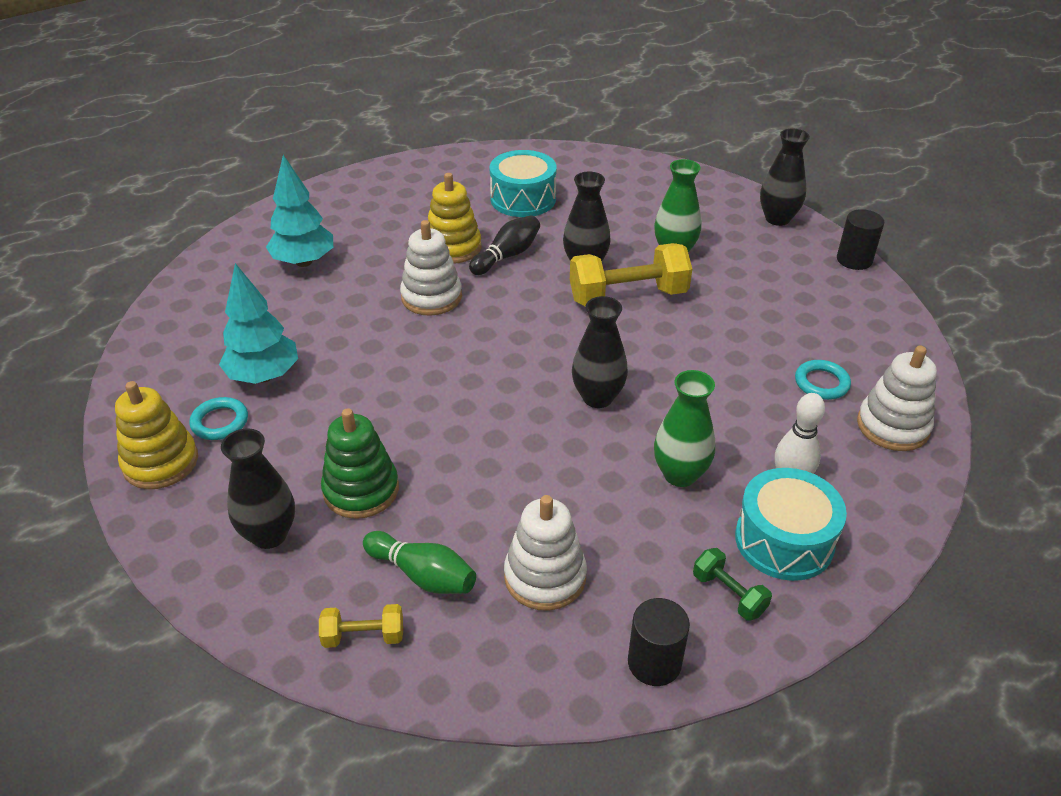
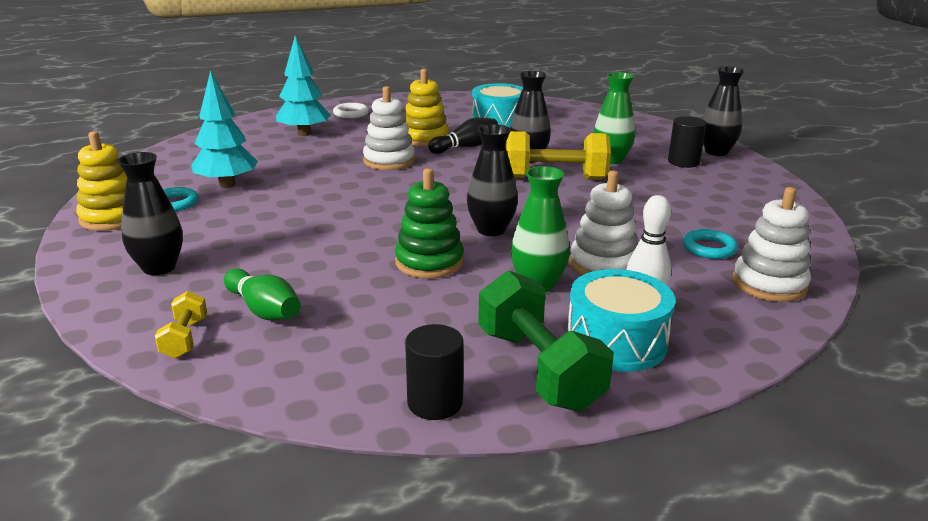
camera: 15 degrees right, 15 degrees down
yellow dumbbell [319,604,403,648] -> yellow dumbbell turned 75 degrees clockwise [155,291,207,358]
green stacking toy [321,408,399,519] -> green stacking toy moved to [395,168,464,279]
white stacking toy [504,495,587,611] -> white stacking toy moved to [569,170,638,275]
green dumbbell [693,548,772,621] -> green dumbbell [478,270,614,411], size x2.02
black cylinder [837,209,884,270] -> black cylinder moved to [668,116,707,168]
none -> white ring [333,103,369,118]

